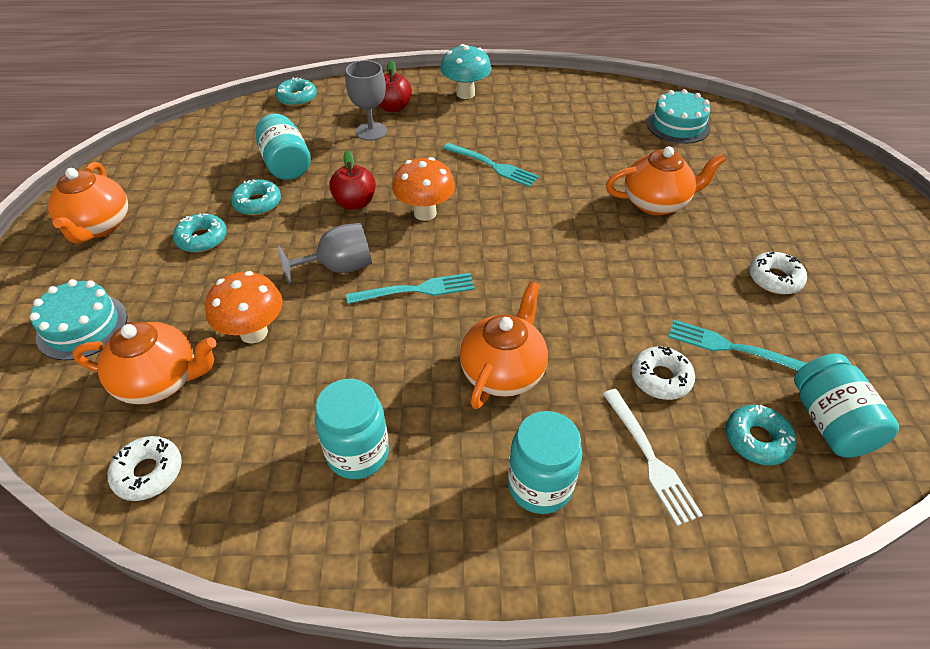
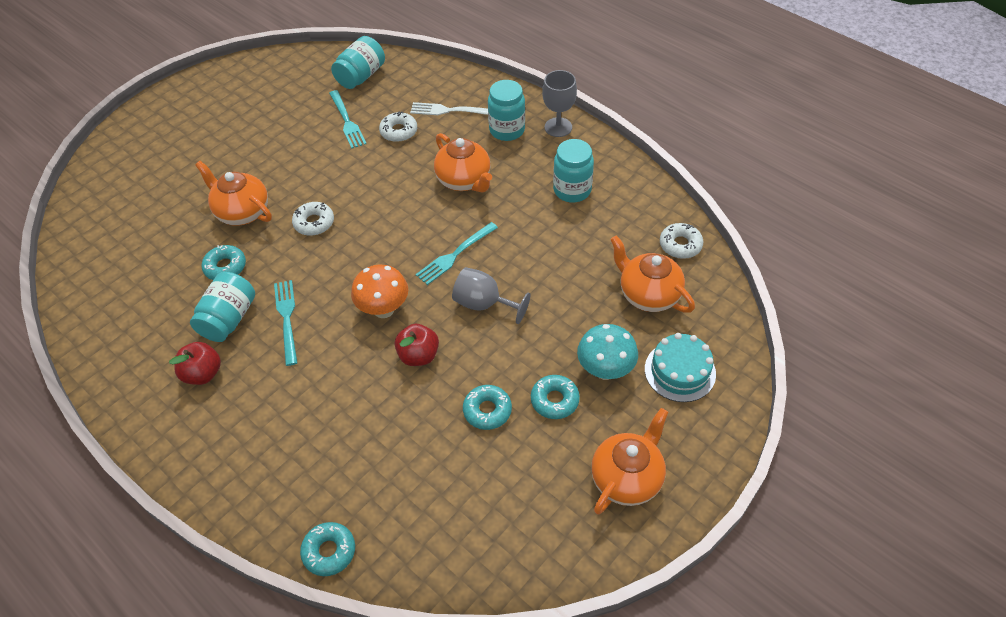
camera: 135 degrees left, 5 degrees up
orange mushroom [205,271,283,343] -> none
turquoise jar [256,114,311,180] -> turquoise jar moved to [190,272,255,342]
grey goblet [346,60,387,141] -> grey goblet moved to [542,70,577,137]
turquoise fork [346,273,475,304] -> turquoise fork turned 75 degrees counterclockwise [416,222,498,285]
red apple [379,60,412,112] -> red apple moved to [169,342,221,385]
turquoise mushroom [440,44,491,99] -> turquoise mushroom moved to [577,324,638,380]
orange teapot [460,281,548,409] -> orange teapot turned 105 degrees counterclockwise [434,133,492,193]
white fork [603,389,703,526] -> white fork turned 105 degrees counterclockwise [410,102,488,115]
turquoise cake [646,89,711,144] -> none
turquoise donut [726,405,796,465] -> turquoise donut moved to [201,245,246,280]
white donut [749,252,807,294] -> white donut moved to [292,202,334,236]

